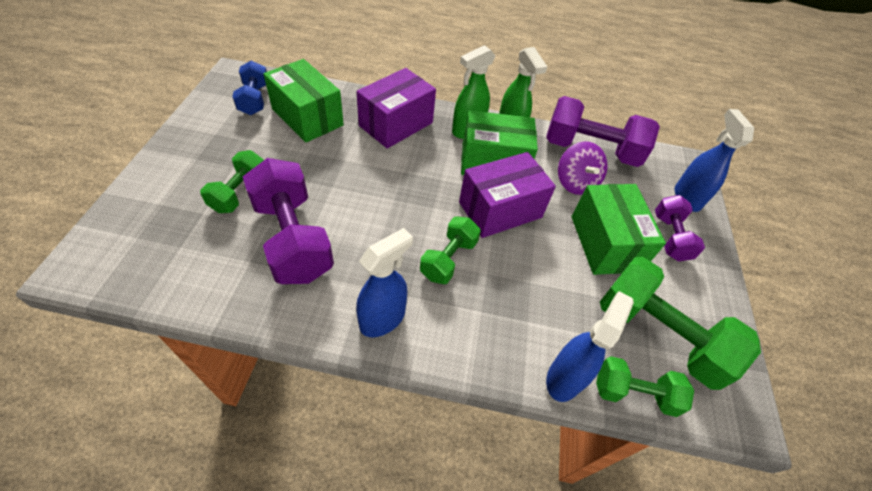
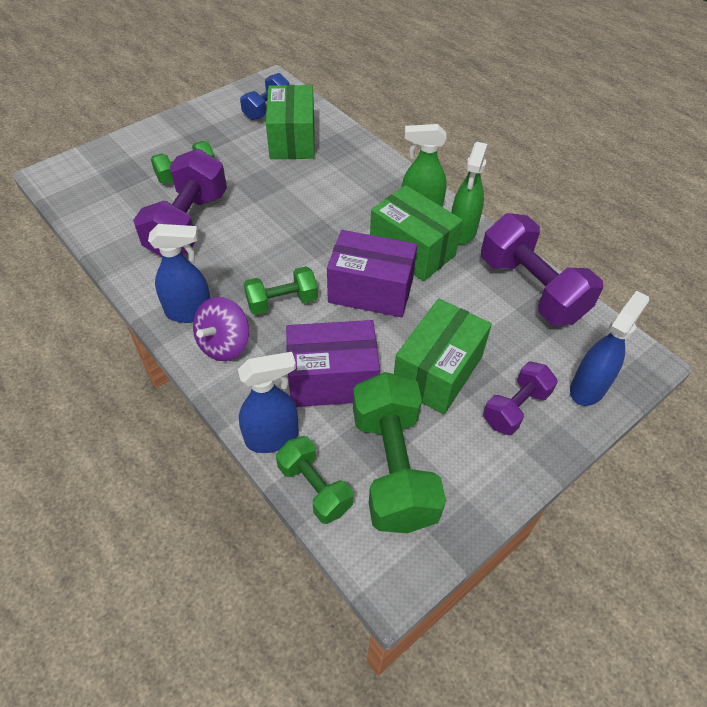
camera: 45 degrees right, 0 degrees up
purple box [357,68,436,148] -> purple box moved to [286,320,380,407]
purple spinning top [558,141,608,195] -> purple spinning top moved to [193,297,249,361]

